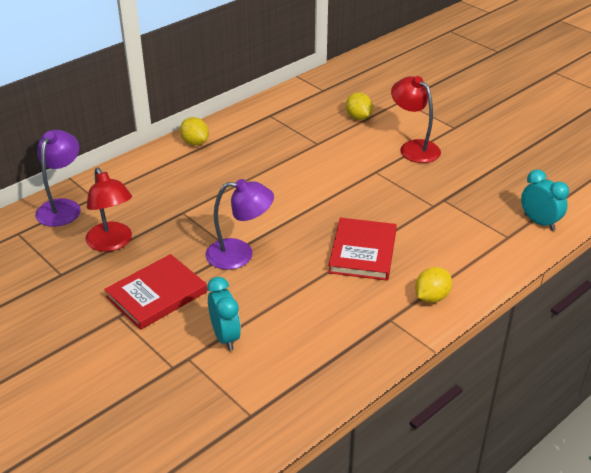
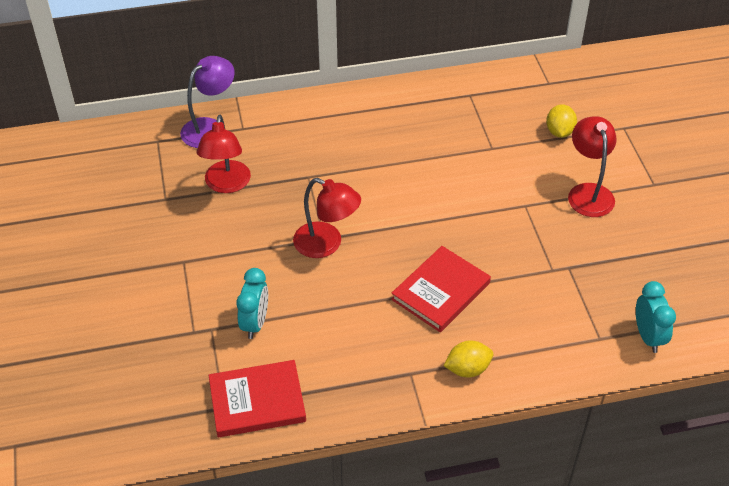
camera: 30 degrees right, 10 degrees up
red book [104,254,207,330] -> red book moved to [209,360,306,437]
yellow lemon [180,117,209,146] -> none
purple lamp [205,179,274,270] -> red lamp [293,178,361,258]

